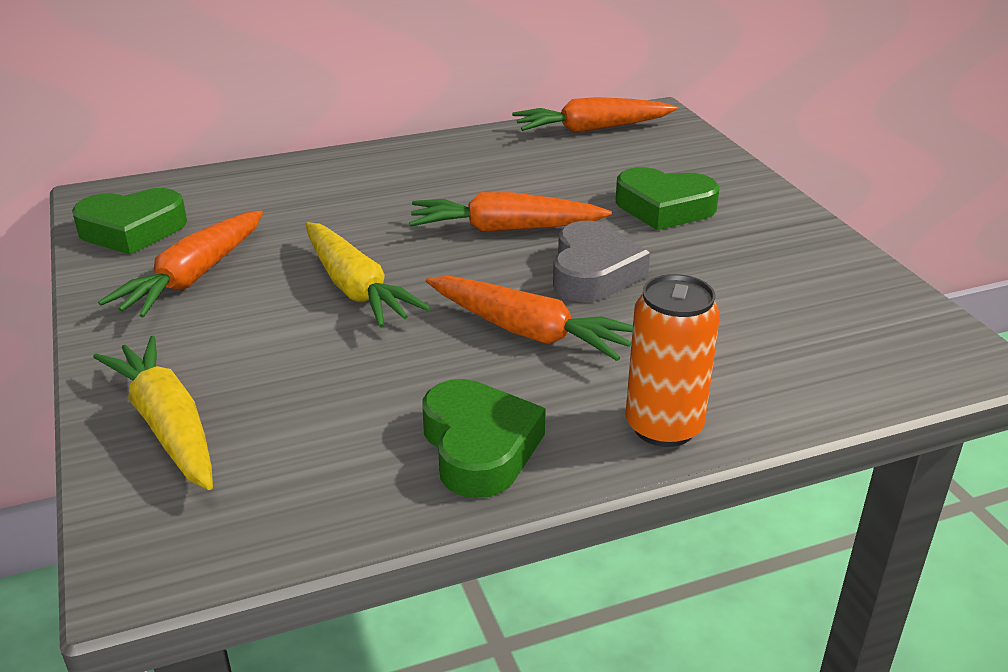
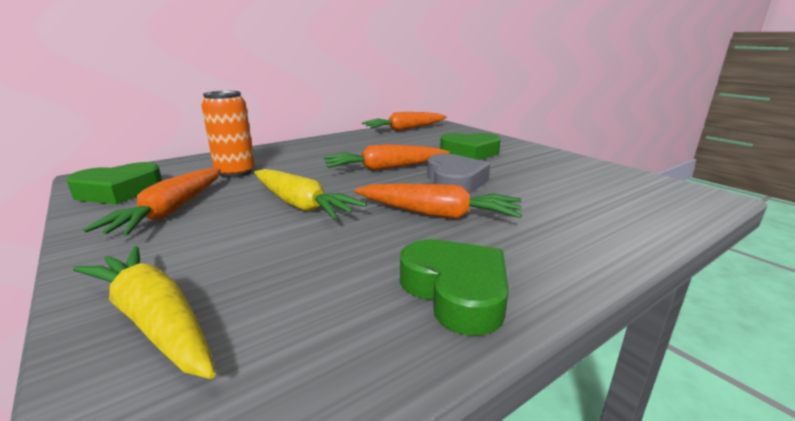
camera: 15 degrees left, 10 degrees down
orange can [625,274,720,447] -> orange can moved to [201,91,255,178]

